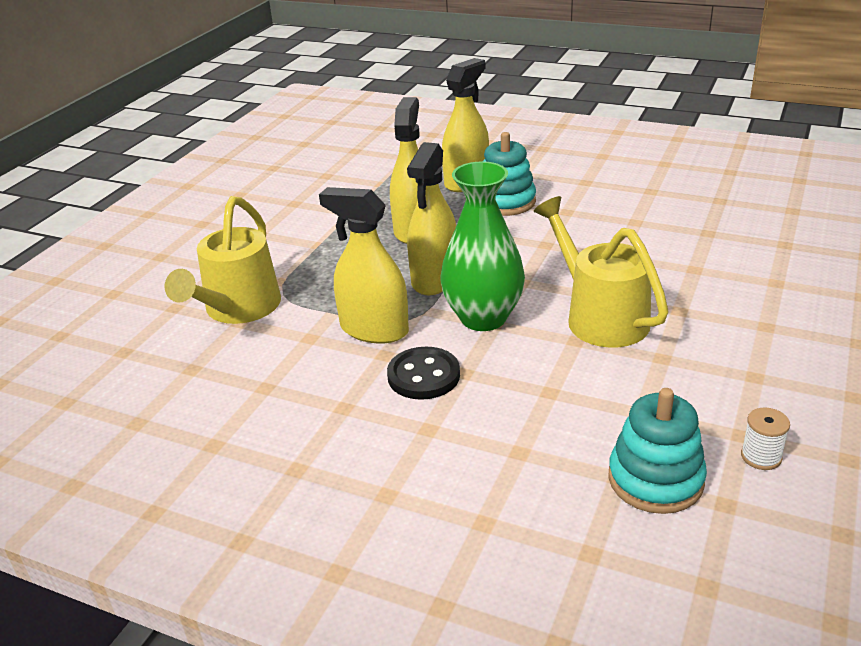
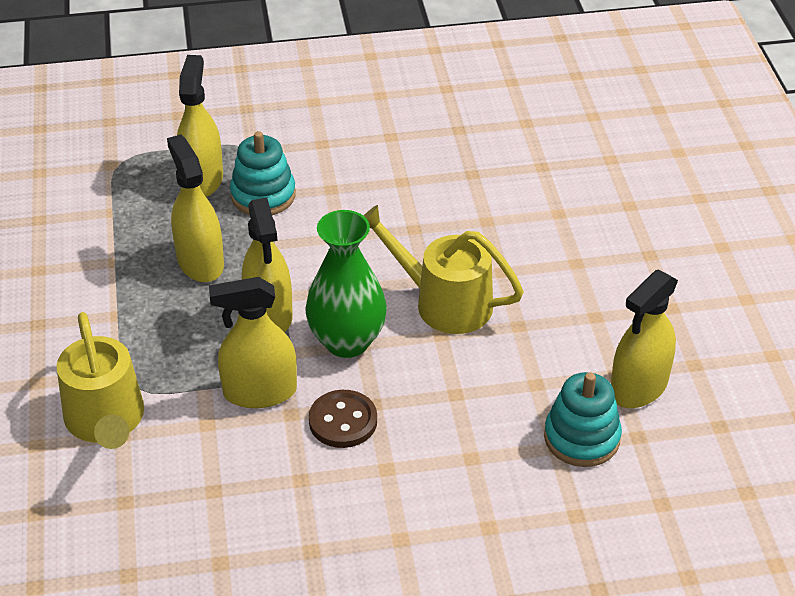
camera: 35 degrees left, 10 degrees up
black button [387,347,460,400] -> brown button [309,390,377,448]
white spool [741,408,790,470] -> yellow spray bottle [611,270,678,408]

